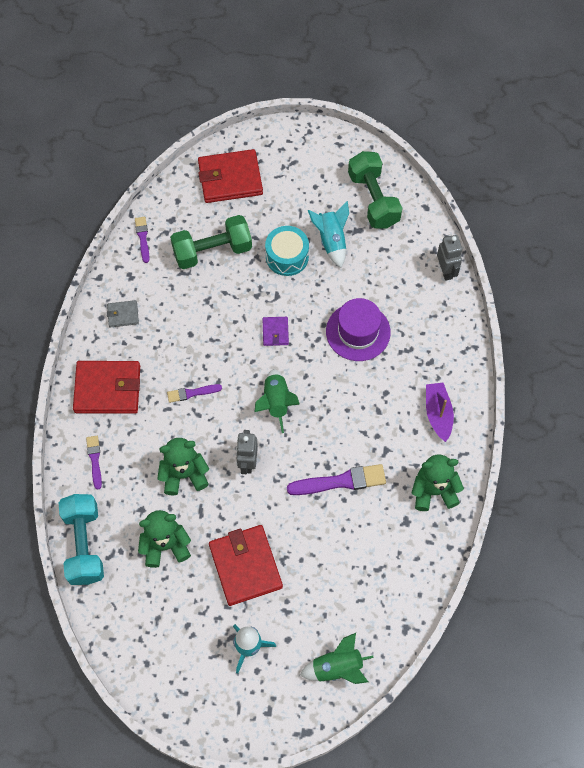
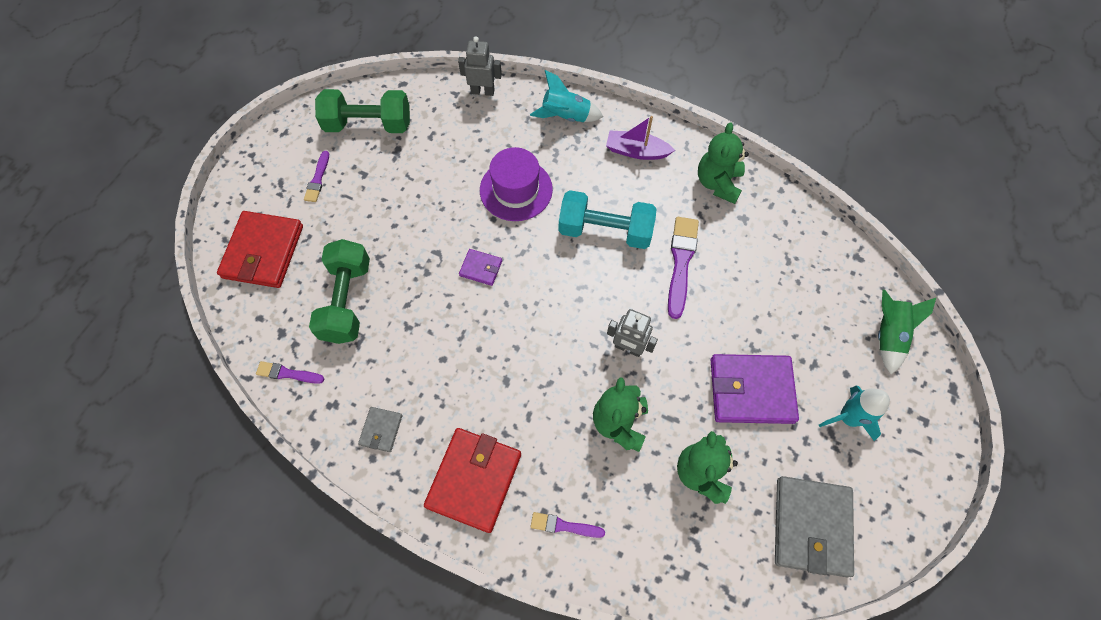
camera: 70 degrees left, 0 degrees up
turquoise dumbbell [59,494,104,585] -> turquoise dumbbell moved to [558,190,657,249]
purple brush [167,384,222,403] -> purple brush moved to [304,151,329,202]
red wallet [209,525,283,606] -> purple wallet [711,354,799,424]
green rocket [255,369,300,433] -> none
turquoise drum [265,226,309,276] -> none
turquoise rocket [308,201,349,268] -> turquoise rocket moved to [530,70,603,122]
none -> grey wallet [775,476,854,577]

